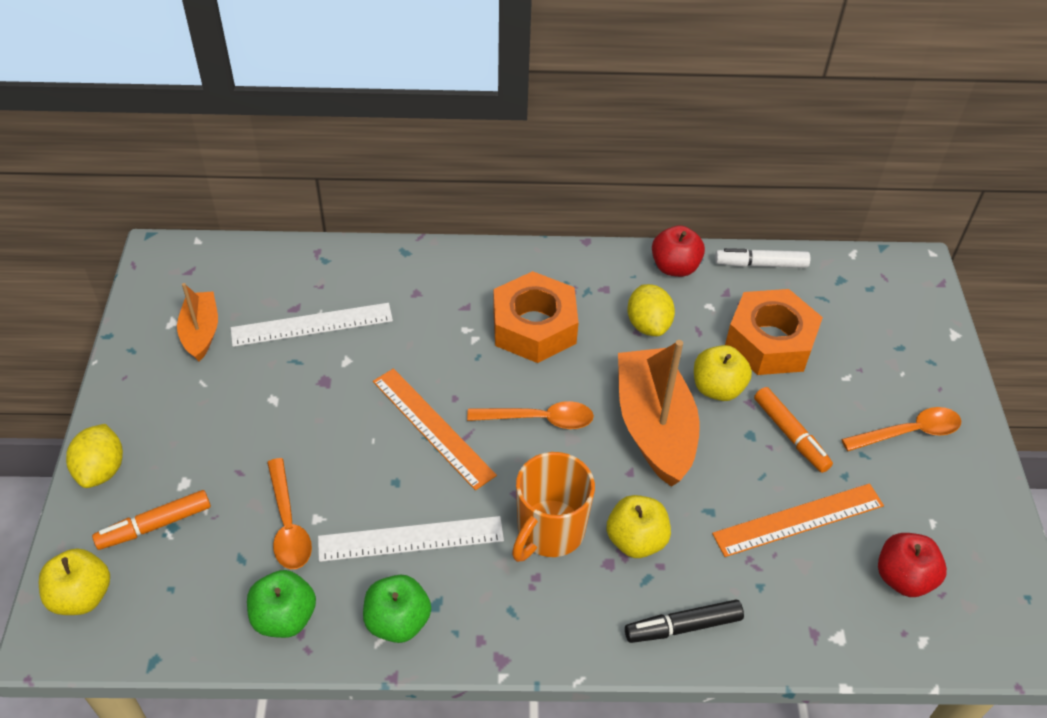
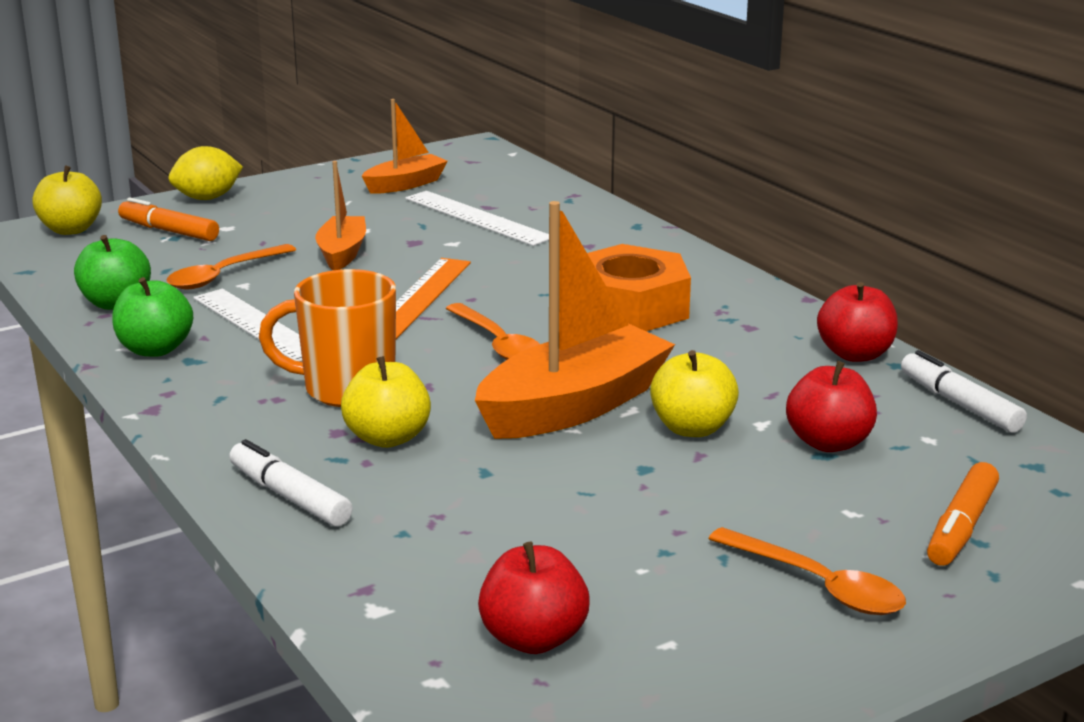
camera: 60 degrees right, 25 degrees down
black marker [625,599,744,643] -> white marker [229,439,353,527]
yellow lemon [627,284,675,336] -> none
orange ruler [712,483,884,557] -> none
orange nut [725,289,823,375] -> red apple [786,361,877,452]
orange marker [754,387,833,473] -> orange marker moved to [927,462,999,566]
none -> orange boat [315,161,366,270]

